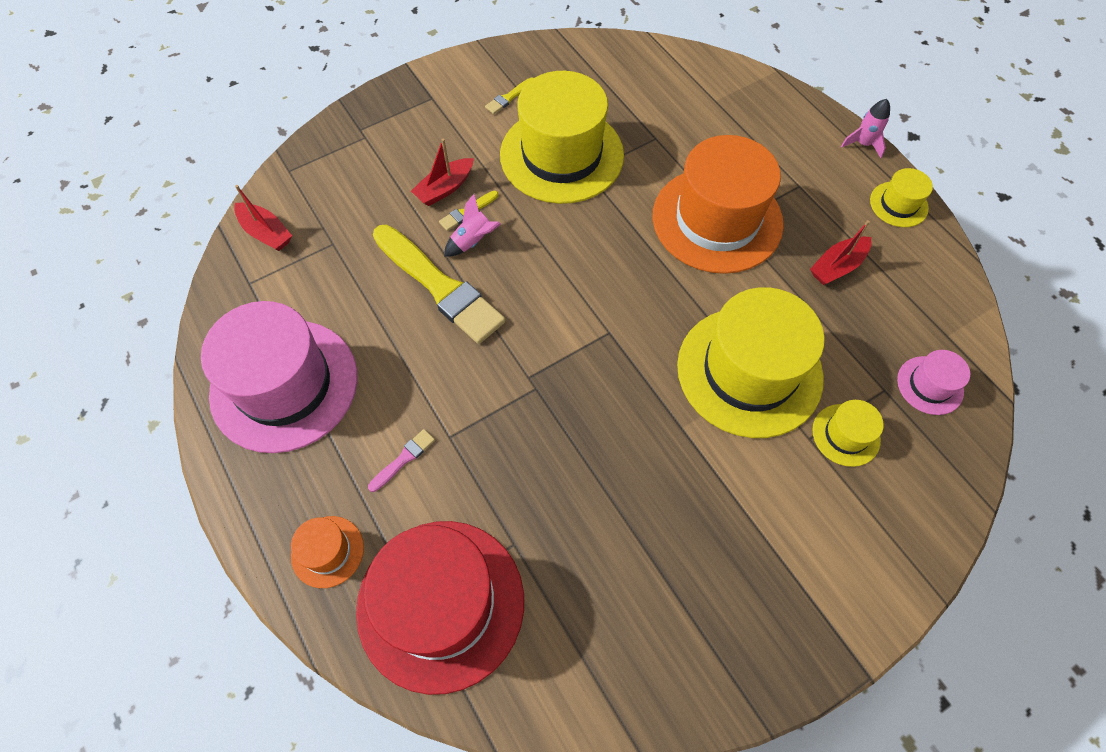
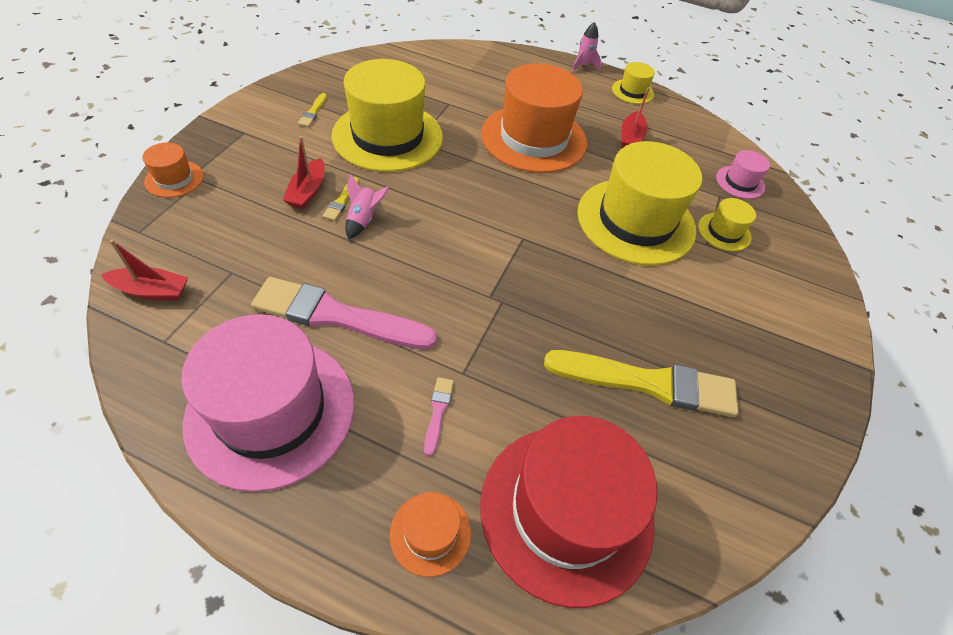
camera: 40 degrees left, 10 degrees down
yellow brush [373,224,506,344] -> yellow brush moved to [544,350,739,417]
none -> orange hat [142,143,204,198]
none -> pink brush [251,277,437,350]

